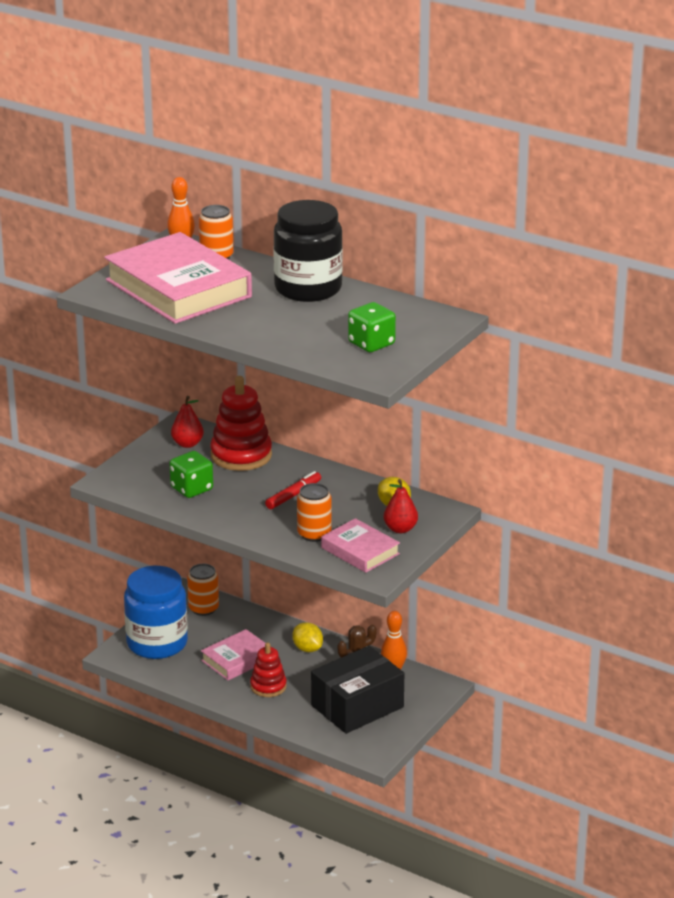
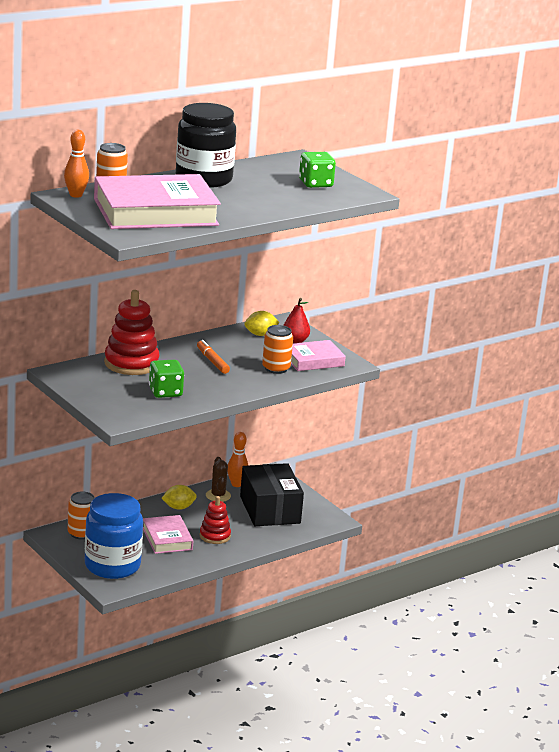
camera: 70 degrees left, 5 degrees down
red pear [171,396,204,448] -> none
red marker [265,471,321,509] -> orange marker [197,340,230,374]

